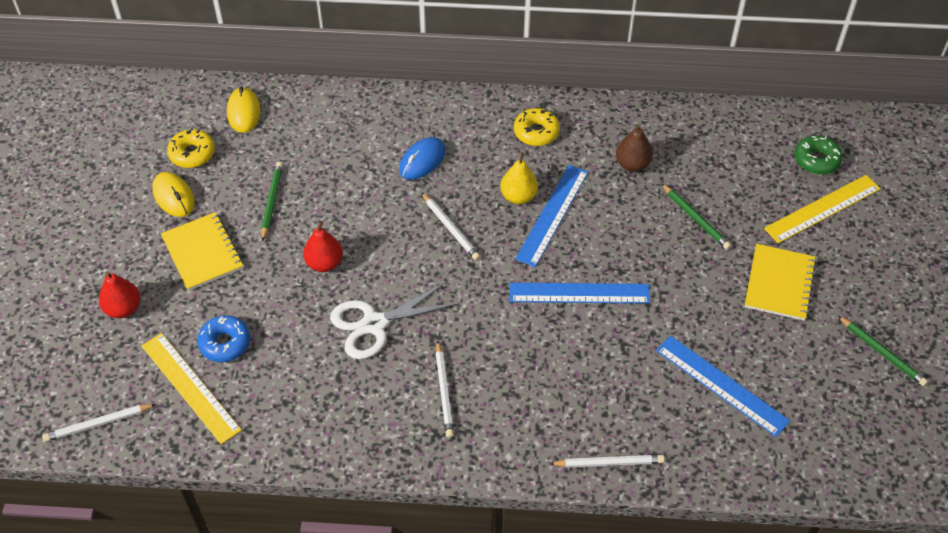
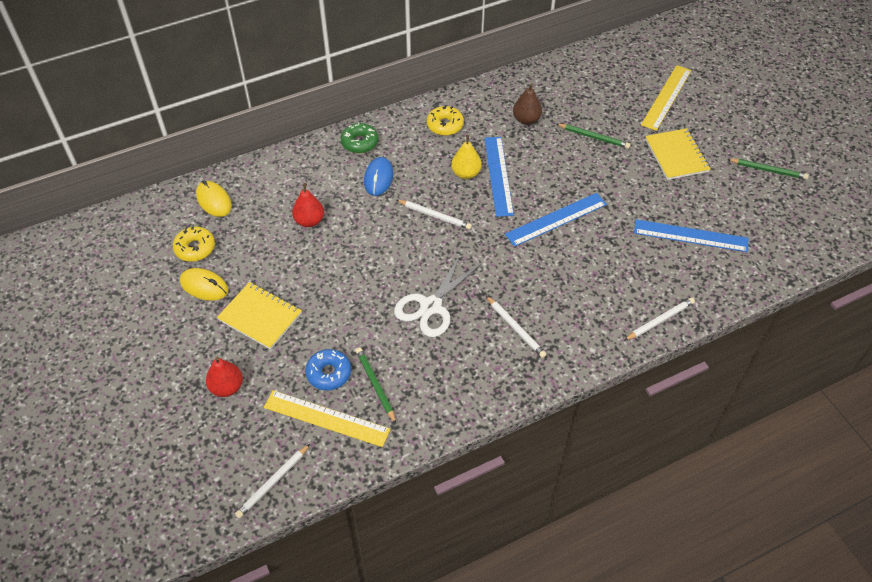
camera: 30 degrees left, 0 degrees up
green pencil [261,162,283,241] -> green pencil moved to [356,347,396,424]
red pear [303,221,343,272] -> red pear moved to [292,183,324,227]
green donut [795,135,843,175] -> green donut moved to [341,123,378,153]

